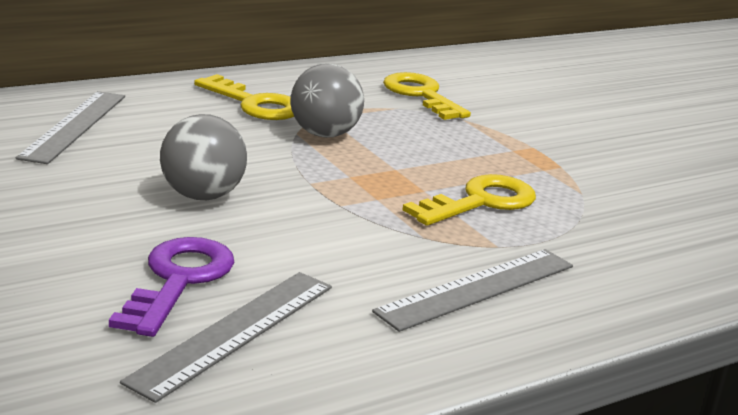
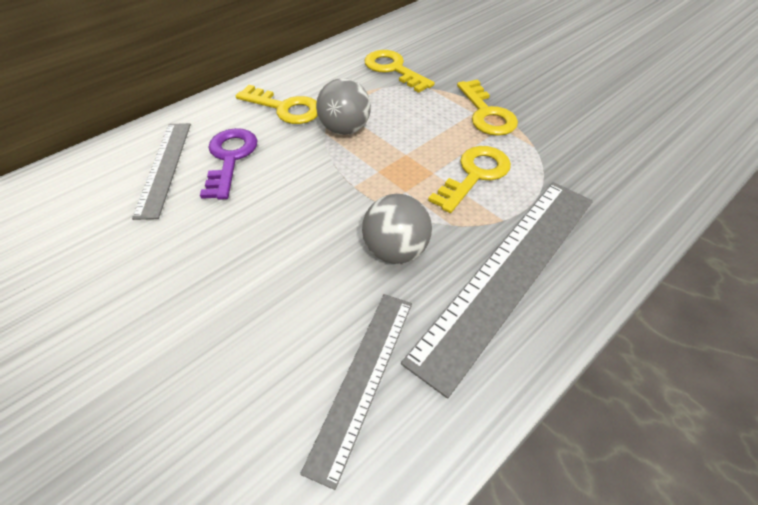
camera: 10 degrees left, 25 degrees up
purple key [109,237,234,337] -> purple key moved to [200,128,258,200]
grey ball [160,114,247,200] -> grey ball moved to [362,194,432,264]
grey ruler [372,249,573,332] -> grey ruler [401,182,593,398], size x1.70
none -> yellow key [457,80,518,136]

